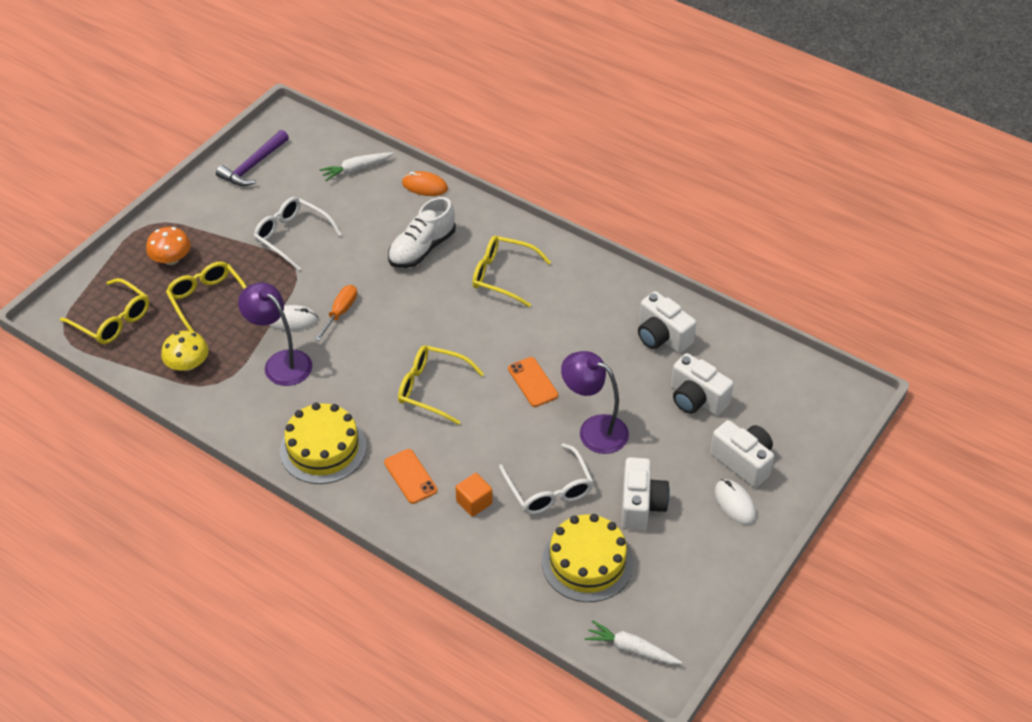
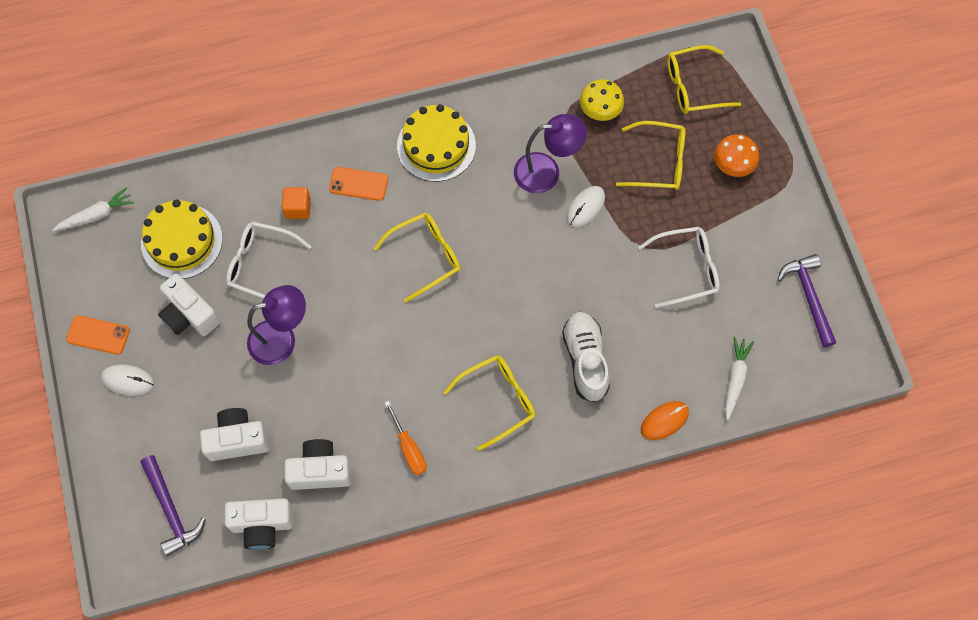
camera: 130 degrees right, 20 degrees up
orange screwdriver [315,285,357,341] -> orange screwdriver moved to [384,401,427,475]
orange phone [508,357,558,407] -> orange phone moved to [66,315,130,355]
white camera [710,420,774,488] -> white camera moved to [225,498,294,550]
none -> purple hammer [141,455,206,556]

